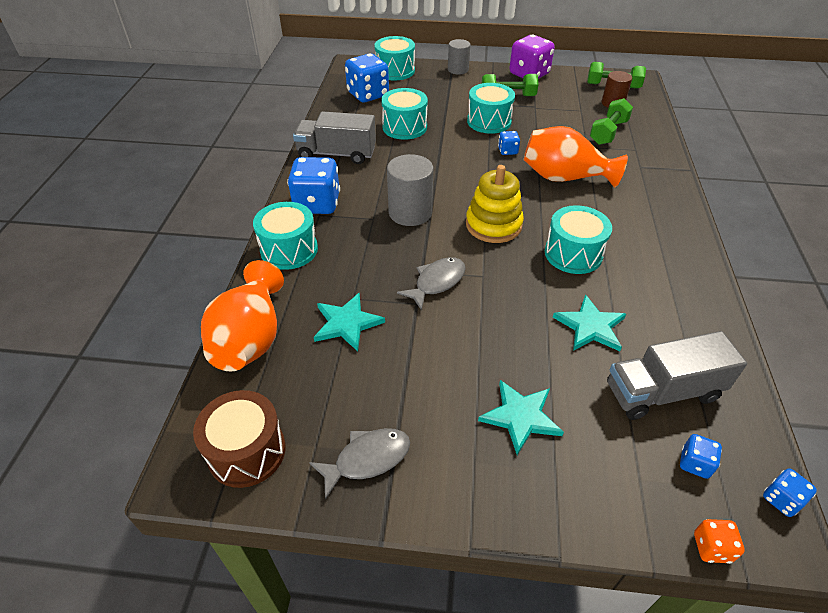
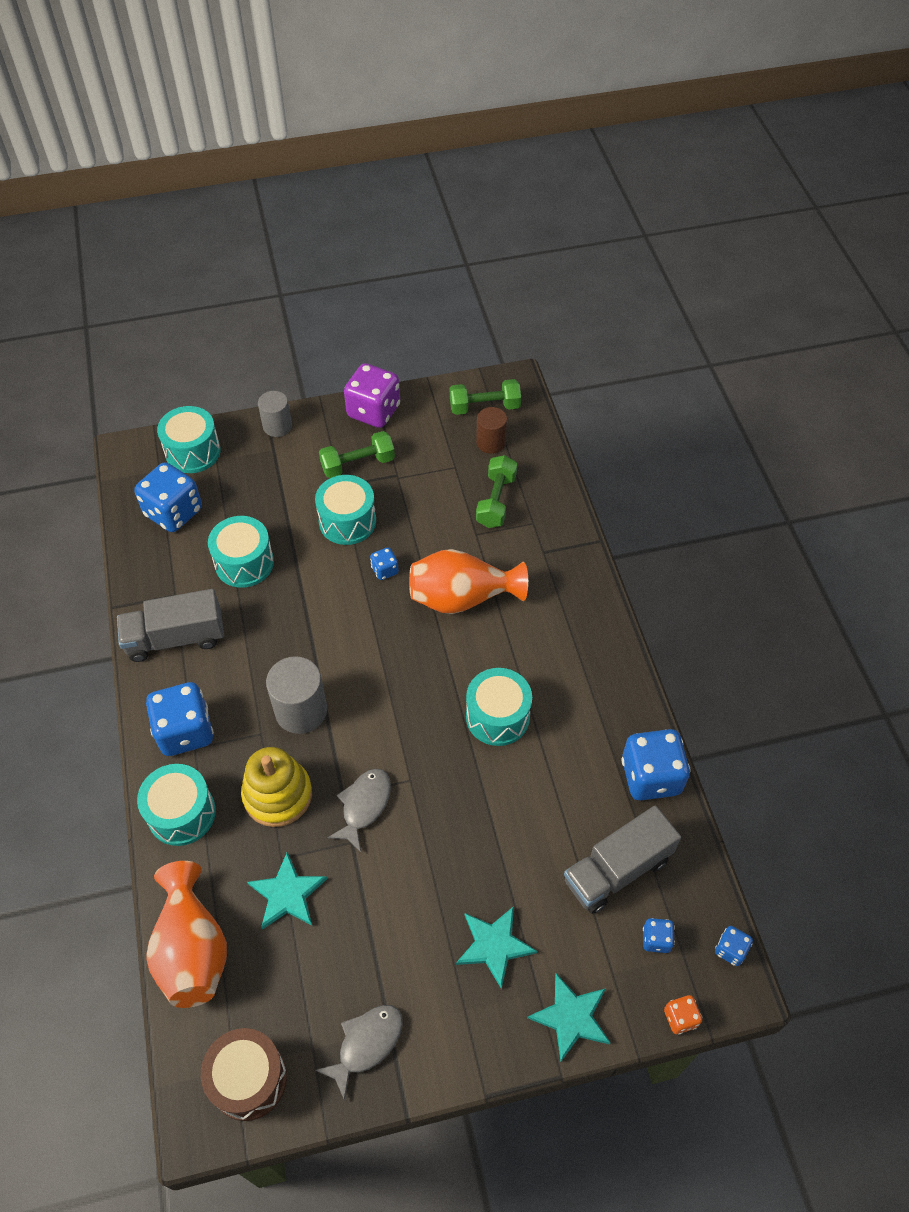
camera: 20 degrees left, 10 degrees up
yellow stacking toy [466,165,524,243] -> yellow stacking toy moved to [241,747,312,827]
turquoise star [553,294,626,351] -> turquoise star moved to [528,974,610,1061]
none -> blue dice [621,729,691,801]

